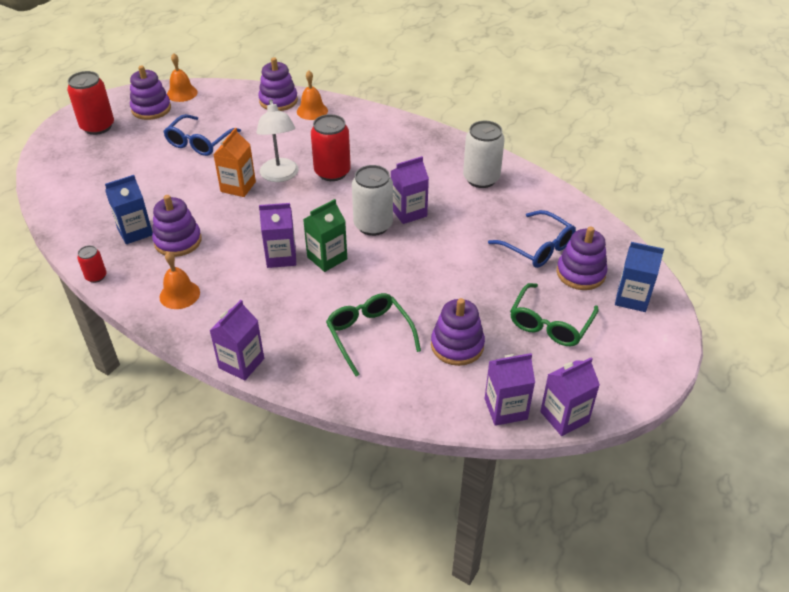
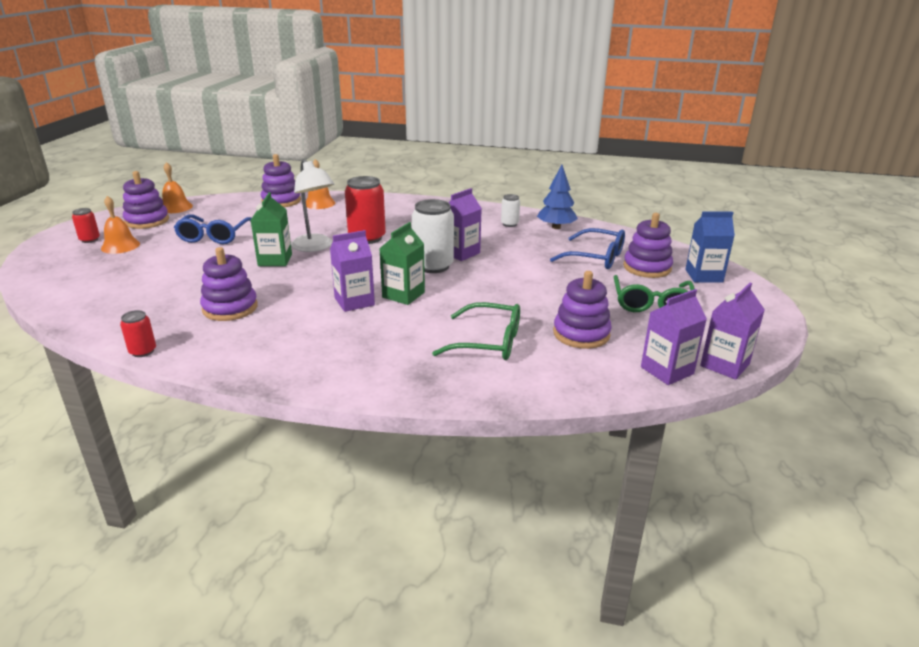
camera: 20 degrees left, 15 degrees down
red can [67,71,114,135] -> red can [72,208,100,243], size x0.51
blue carton [105,175,153,244] -> none
orange bell [159,251,200,309] -> orange bell moved to [101,196,140,254]
purple carton [209,300,264,380] -> none
orange carton [213,128,256,197] -> green carton [251,192,292,266]
green glasses [326,293,421,377] -> green glasses turned 150 degrees clockwise [432,302,520,360]
white can [463,121,505,188] -> white can [501,194,520,227], size x0.51
none -> blue tree [537,165,578,229]

